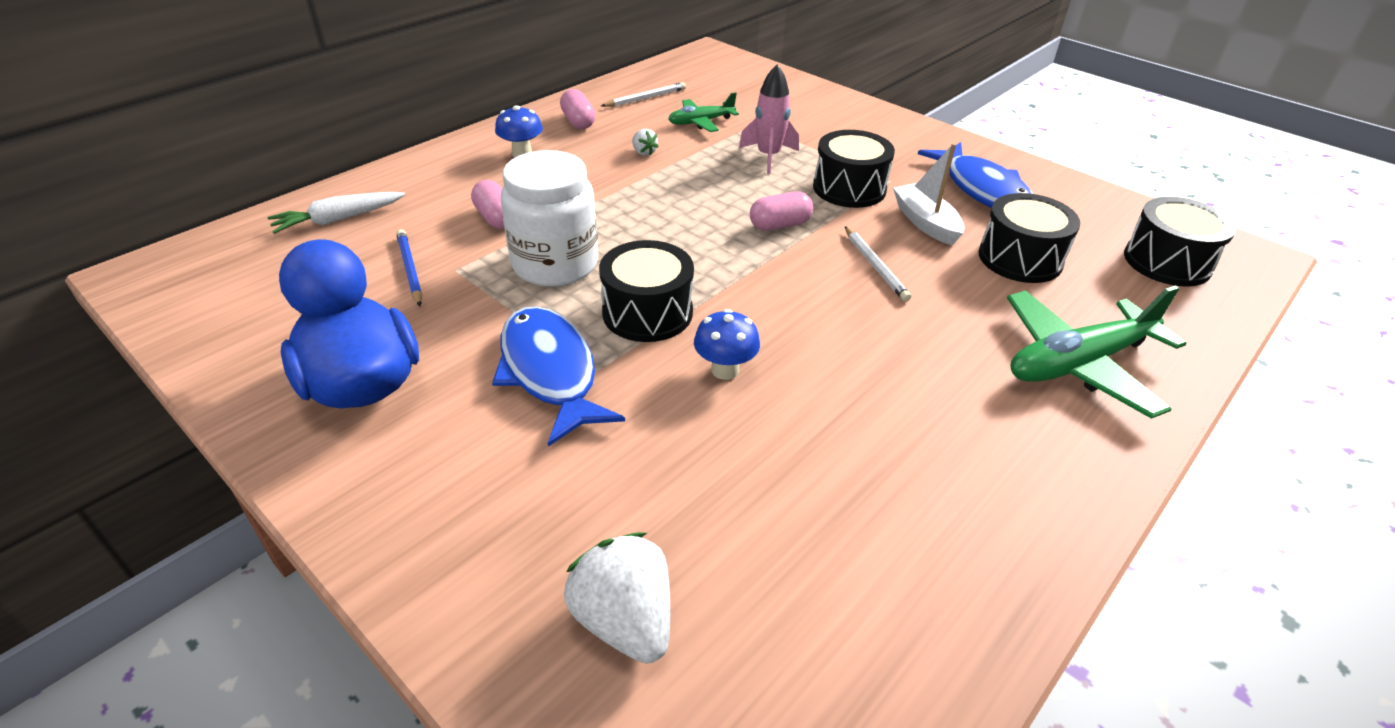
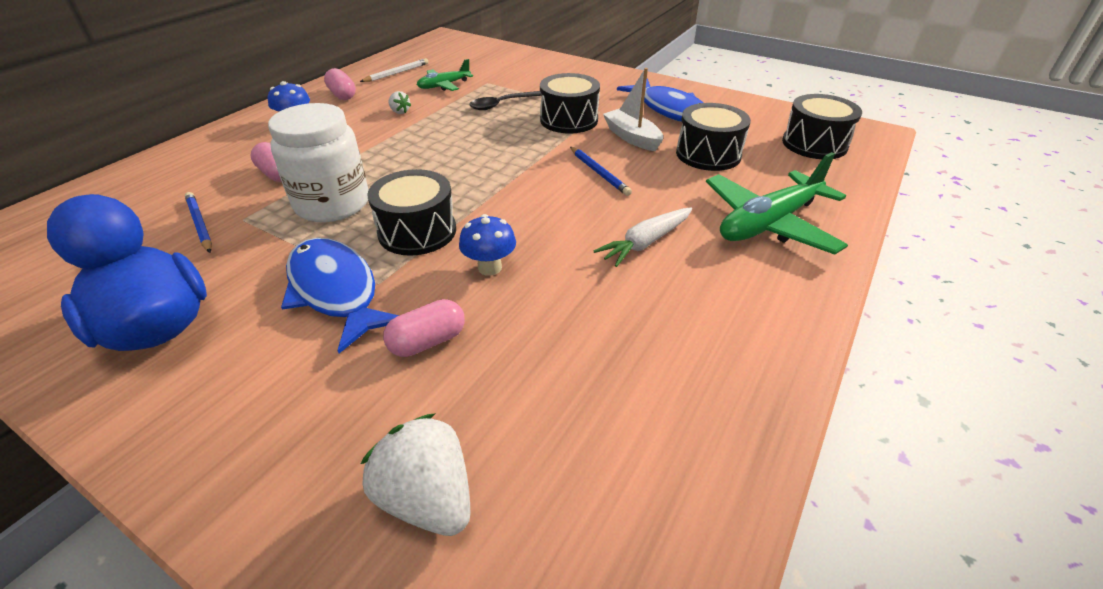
camera: 10 degrees left, 0 degrees up
white carrot [268,192,405,234] -> white carrot moved to [594,207,692,267]
pink rocket [739,65,799,174] -> black spoon [469,91,542,110]
pink capsule [750,191,813,231] -> pink capsule moved to [383,299,465,357]
white pencil [845,226,911,302] -> blue pencil [570,147,632,196]

